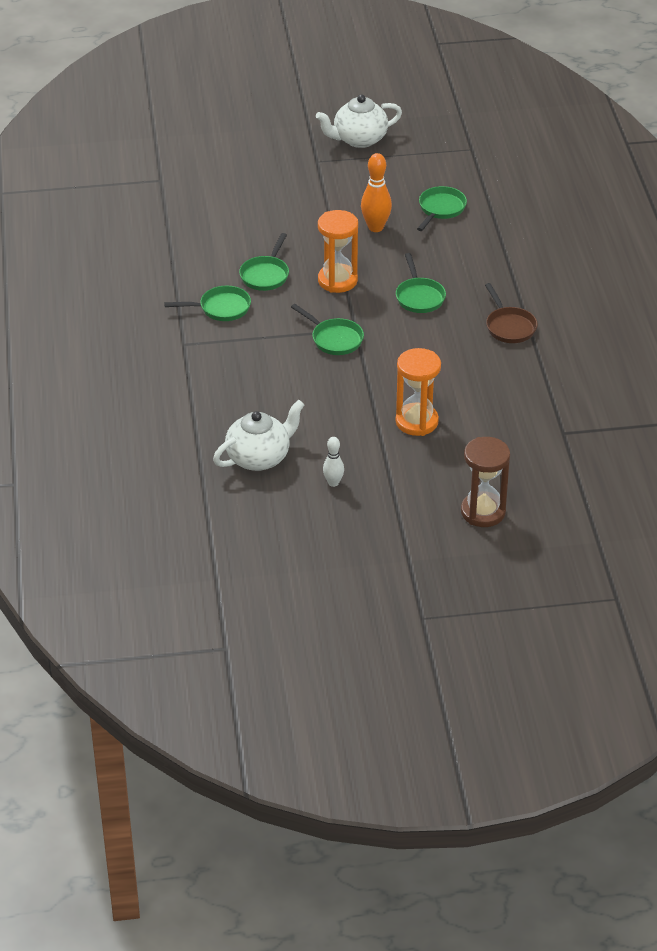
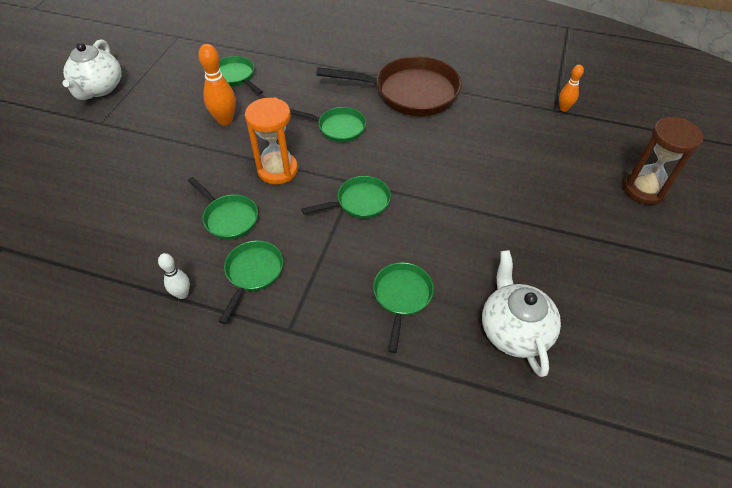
camera: 65 degrees left, 10 degrees up
white bowling pin [323,437,344,487] -> white bowling pin moved to [158,253,190,299]
orange hourglass [395,348,441,436] -> none
brown pan [485,283,538,343] -> brown pan [316,56,462,116], size x1.87
none -> green pan [373,262,434,353]
none -> orange bowling pin [559,65,584,112]

